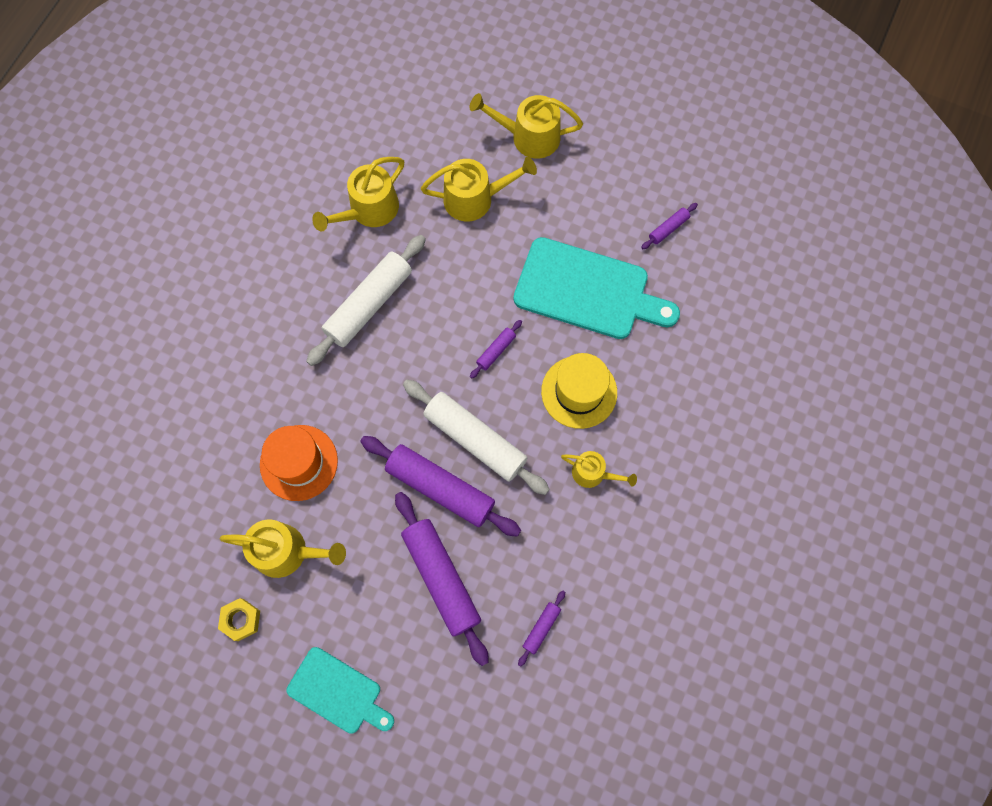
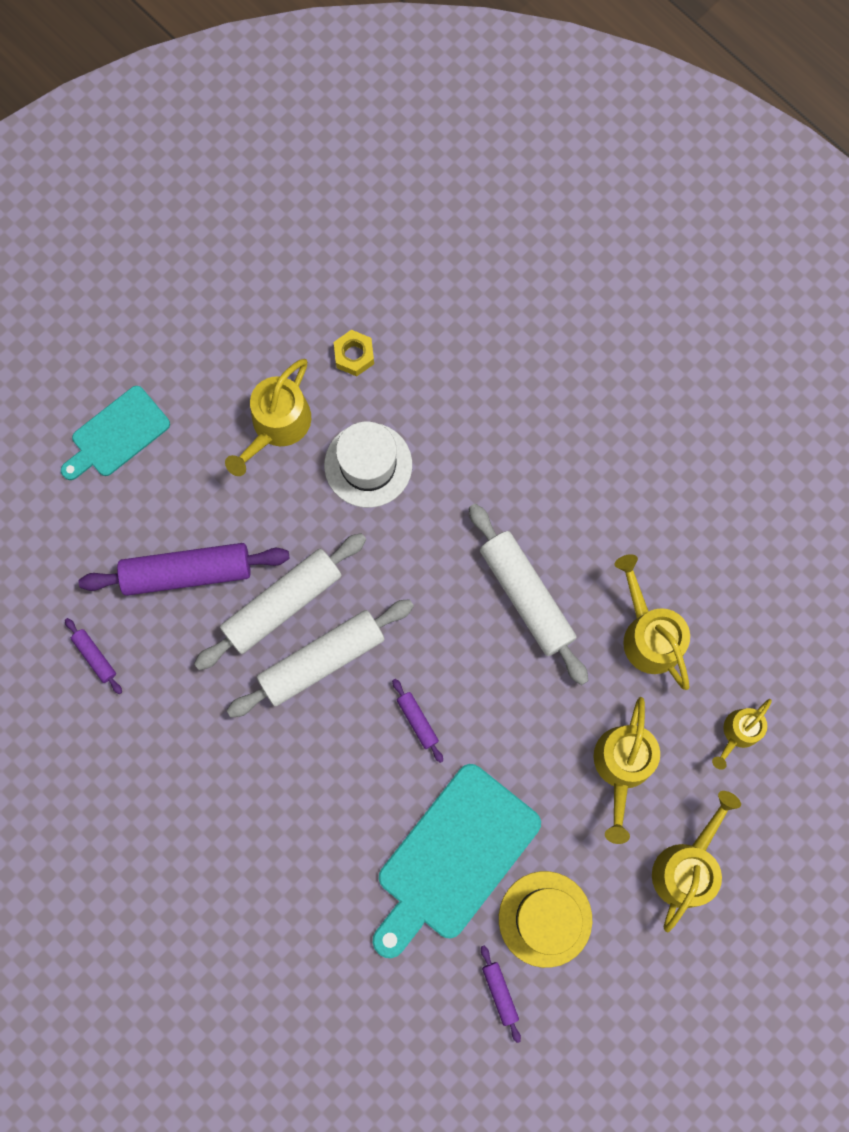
camera: 110 degrees right, 5 degrees up
yellow nut [218,598,260,641] -> yellow nut moved to [334,330,374,376]
orange hat [260,425,338,501] -> white hat [324,421,412,508]
purple rolling pin [360,436,521,537] -> white rolling pin [194,533,366,670]
yellow hat [541,353,617,429] -> yellow hat moved to [499,871,592,968]
yellow watering can [561,451,637,488] -> yellow watering can moved to [712,699,772,770]

